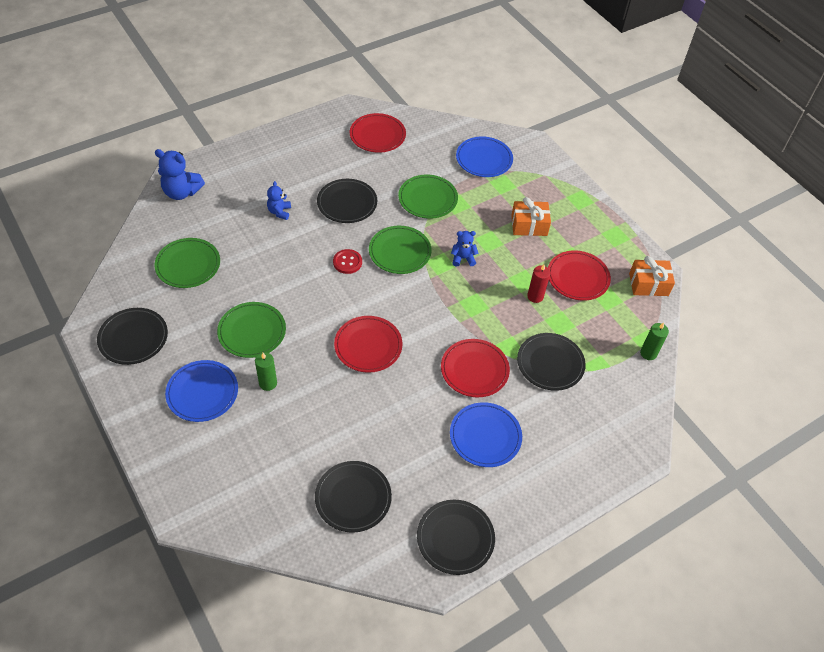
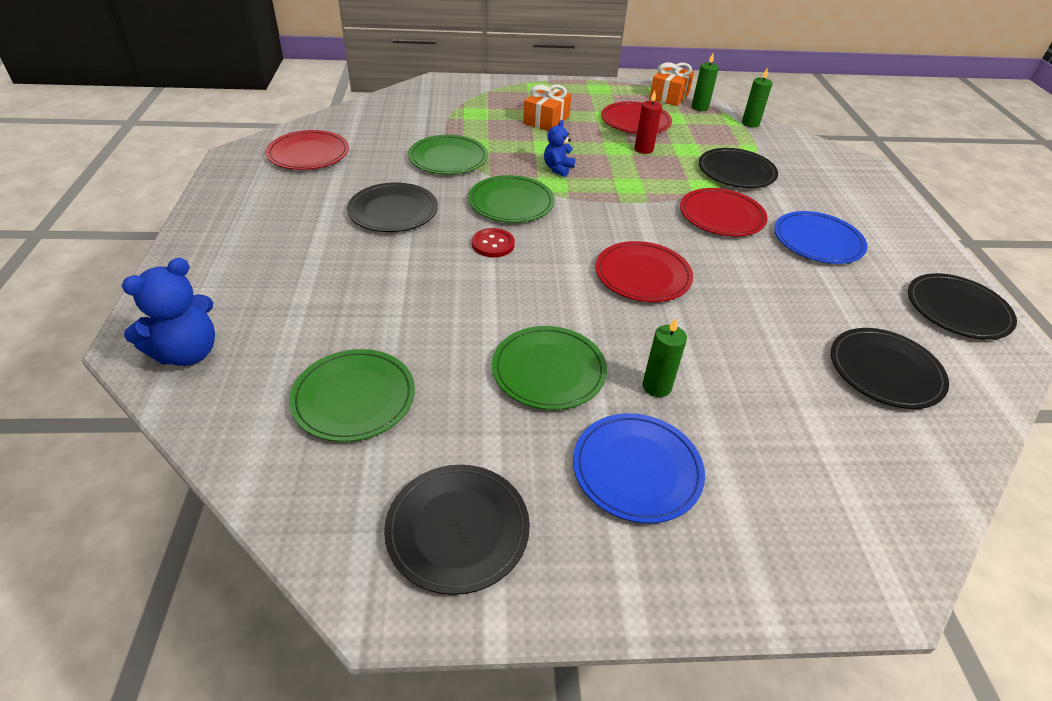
camera: 60 degrees left, 10 degrees down
blue teddy bear [267,181,291,220] -> none
blue plate [456,136,513,177] -> none
none -> green candle [692,53,719,111]

